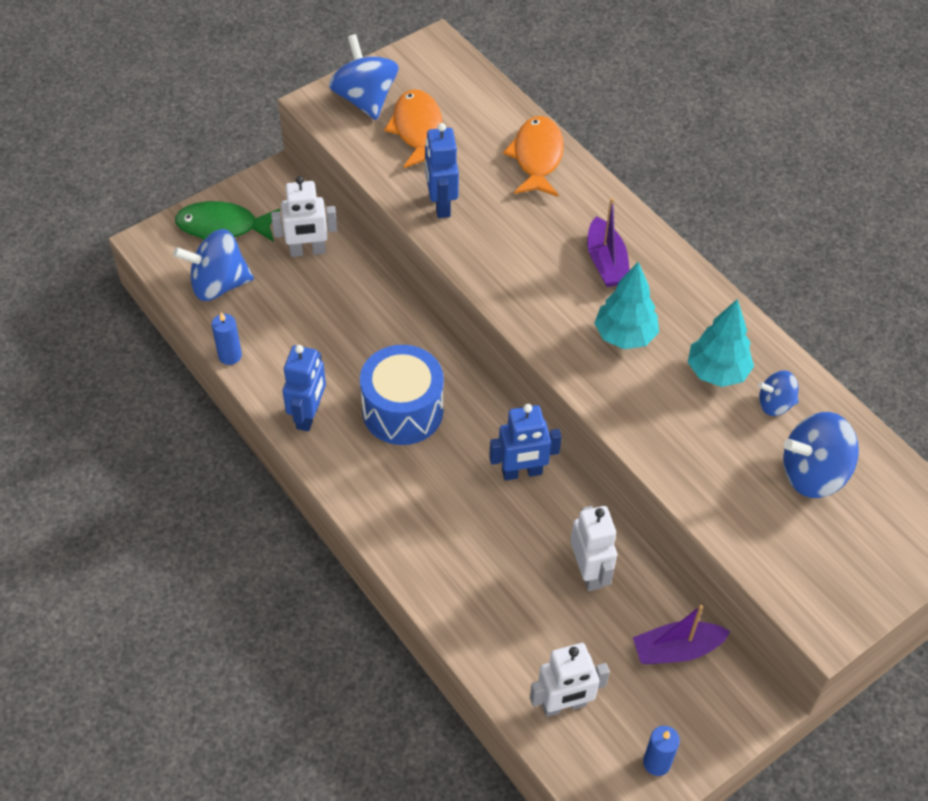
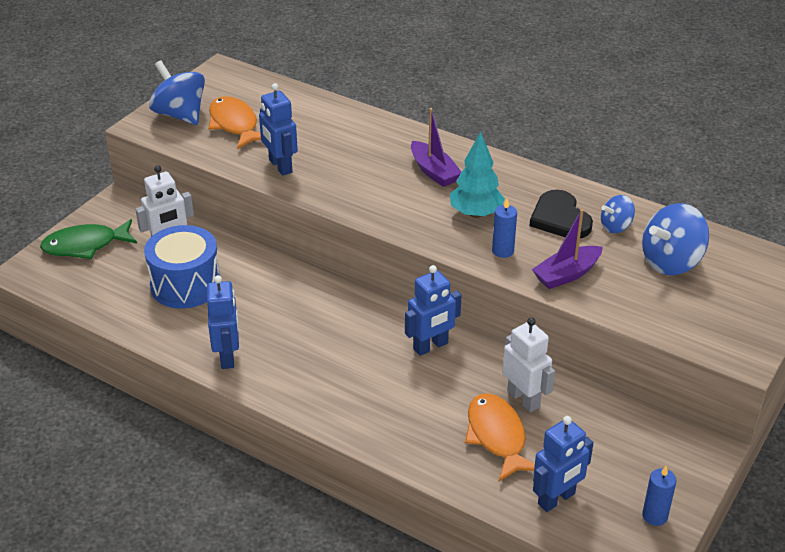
camera: 20 degrees left, 15 degrees down
blue spinning top [173,229,254,301] -> none
blue candle [212,312,242,365] -> blue candle moved to [492,199,517,258]
blue drum [360,345,444,445] -> blue drum moved to [144,225,220,309]
orange fish [503,116,564,197] -> orange fish moved to [465,394,535,481]
white robot [530,643,610,717] -> blue robot [533,416,594,512]
purple boat [633,605,731,664] -> purple boat moved to [532,209,603,289]
turquoise tree [688,299,754,387] -> black heart [529,189,593,238]

